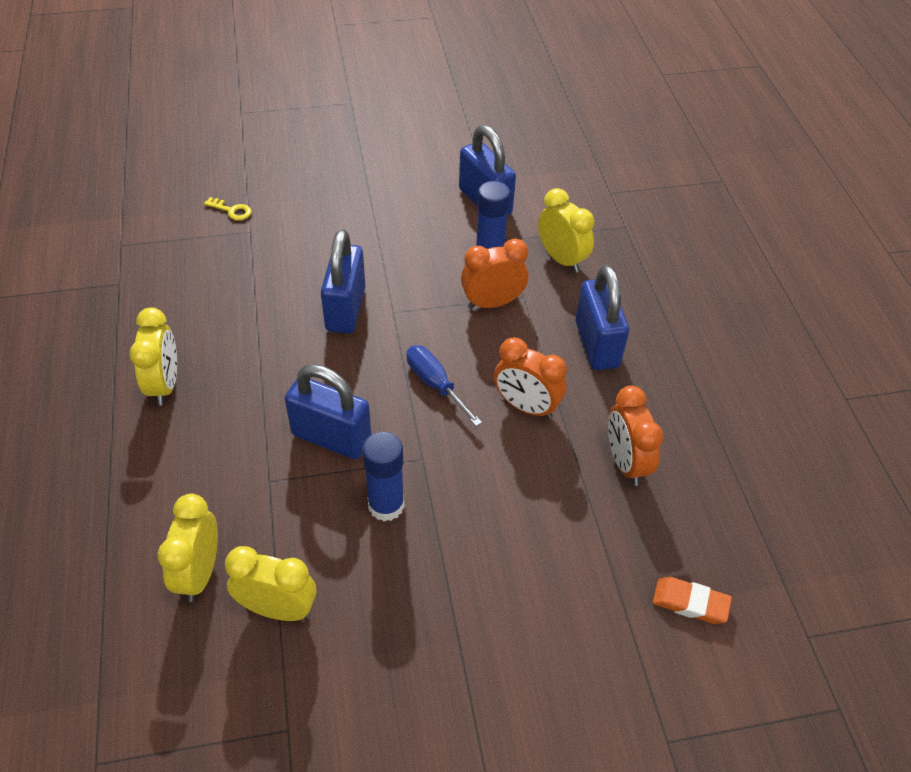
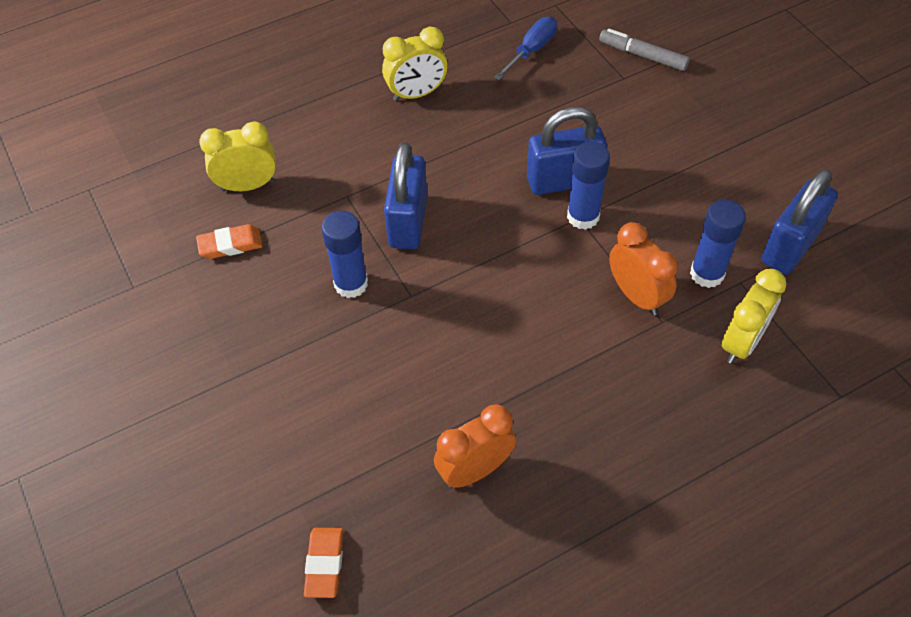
camera: 75 degrees right, 5 degrees up
yellow key [204,197,251,220] -> grey marker [599,29,690,71]
yellow clock [225,546,316,621] -> orange eraser [196,224,263,259]
blue screwdriver [407,345,482,426] -> blue screwdriver moved to [494,17,557,81]
orange clock [494,337,567,419] -> none
blue padlock [575,265,629,370] -> none
none -> blue glue stick [567,142,610,230]

